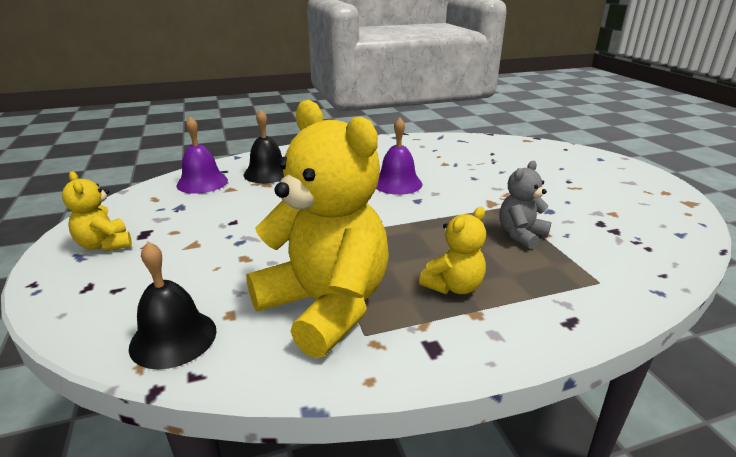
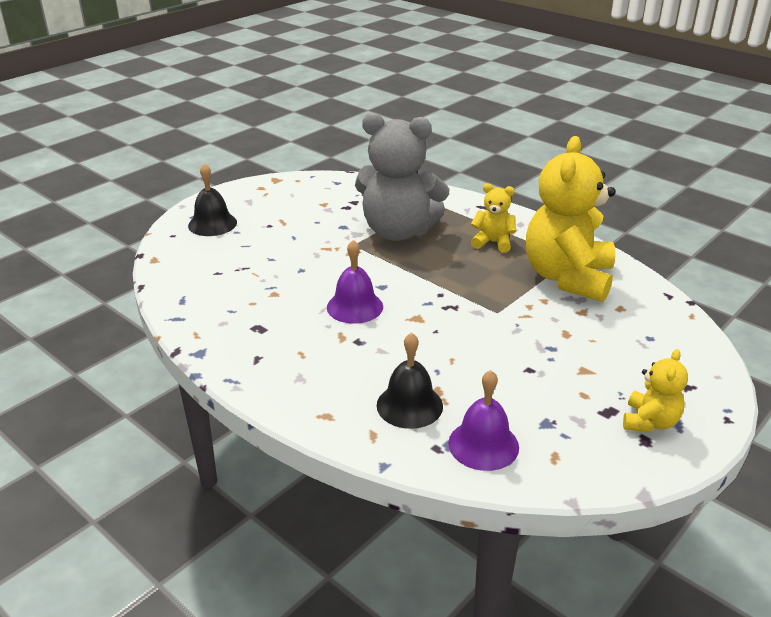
camera: 120 degrees left, 5 degrees up
black bell [129,242,217,369] -> black bell moved to [188,163,237,236]
grey teddy bear [499,161,551,249] -> grey teddy bear [355,113,449,241], size x2.12

